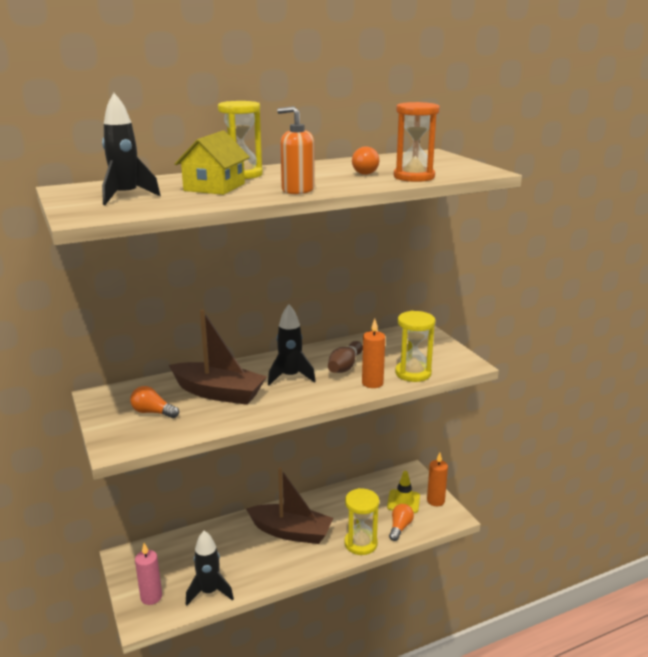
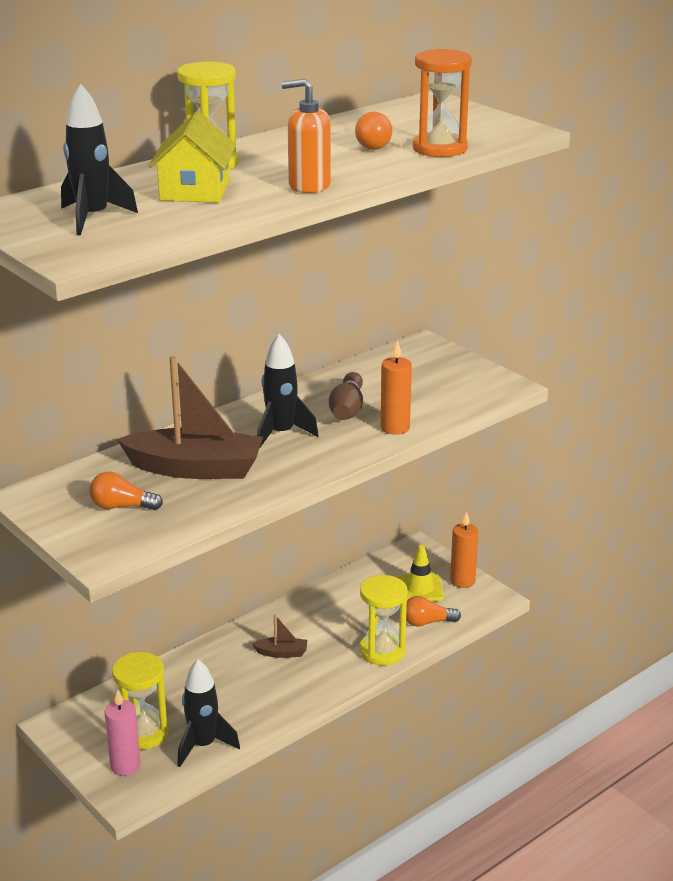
camera: 15 degrees left, 5 degrees up
brown boat [246,467,333,544] -> brown boat [252,614,307,658], size x0.44
orange light bulb [389,504,414,541] -> orange light bulb turned 105 degrees counterclockwise [406,596,461,627]
yellow hourglass [395,311,435,382] -> yellow hourglass moved to [112,652,169,750]

